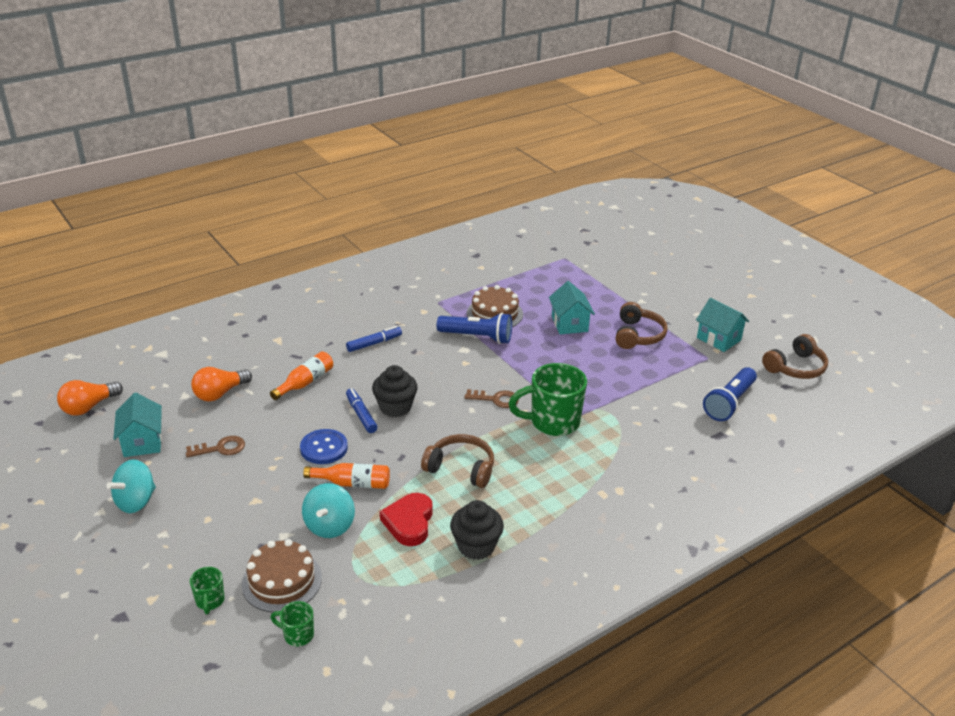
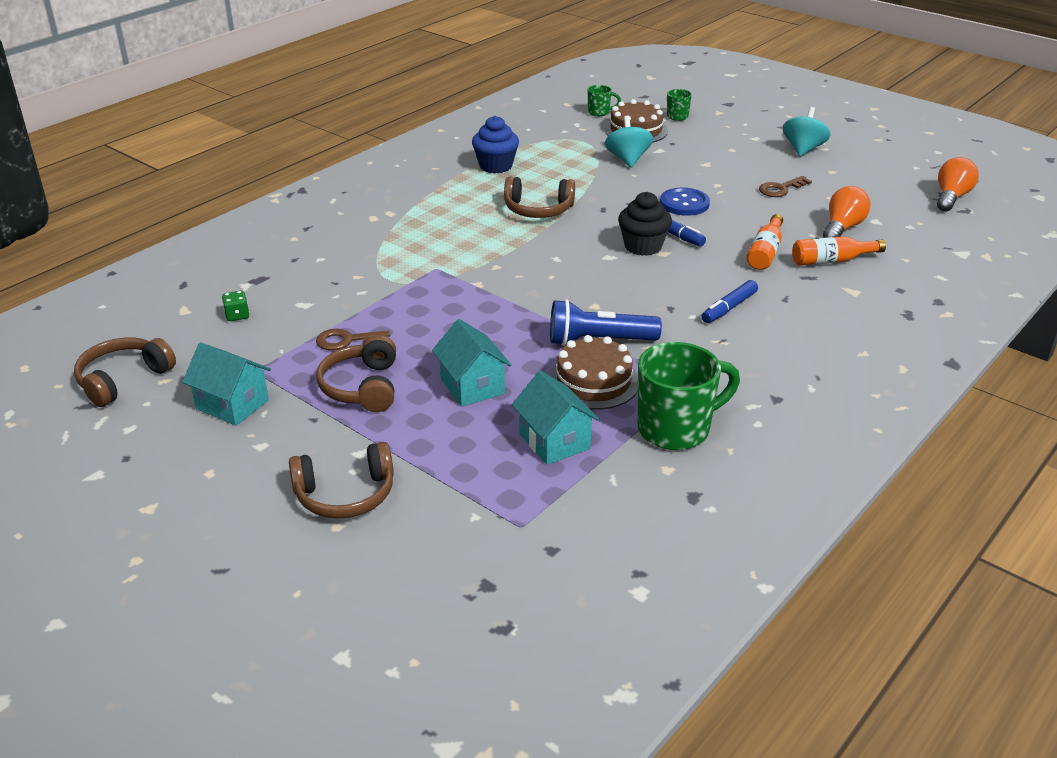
camera: 165 degrees right, 0 degrees up
turquoise house [113,392,162,457] -> turquoise house moved to [512,371,599,465]
orange bottle [303,463,390,489] -> orange bottle moved to [792,236,886,266]
red heart [380,493,433,546] -> none
black cupcake [450,500,504,560] -> blue cupcake [472,116,519,173]
brown key [465,389,519,408] -> brown key moved to [316,329,390,350]
green mug [508,363,587,436] -> green mug moved to [638,342,740,450]
blue flashlight [703,367,757,421] -> green dice [222,291,249,321]
none -> brown headphones [289,442,394,519]

